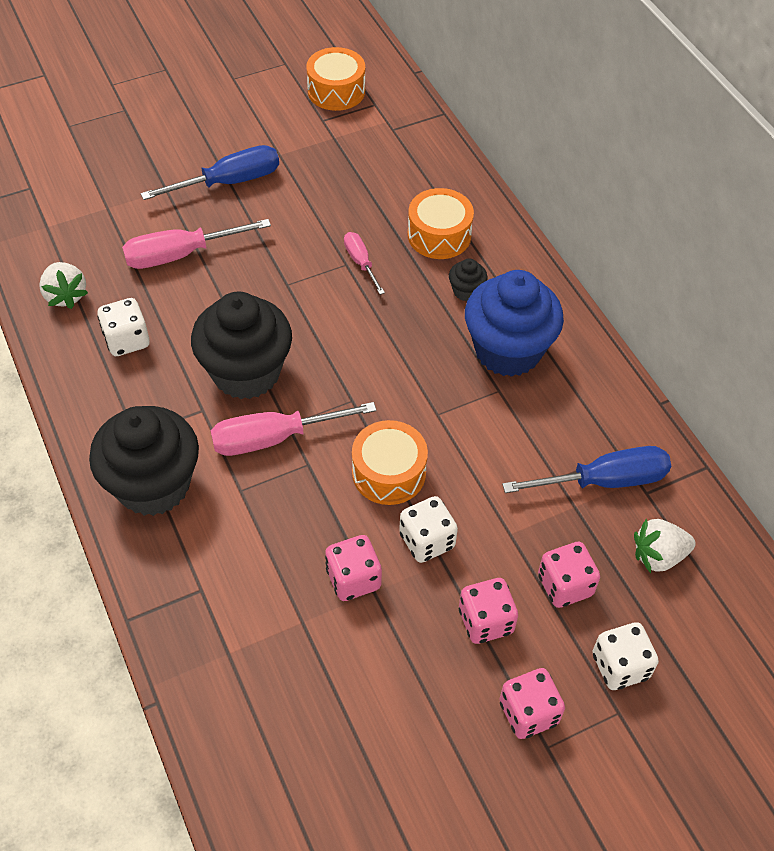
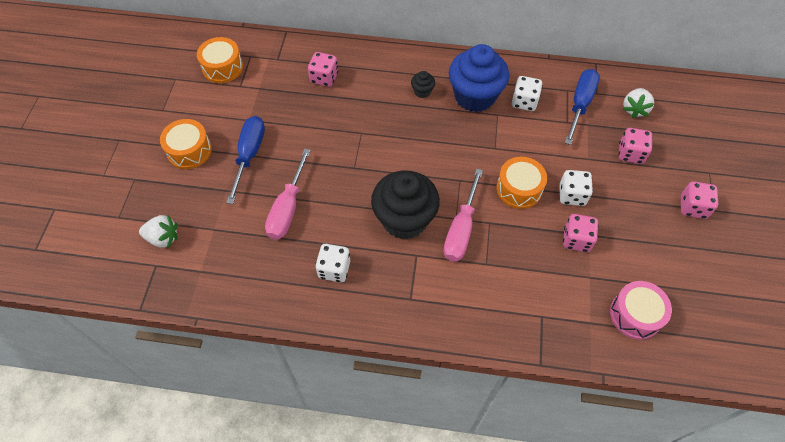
camera: 55 degrees left, 5 degrees up
white strawberry [39,262,88,309] -> white strawberry moved to [139,215,178,248]
black cupcake [89,406,199,516] -> none
pink screwdriver [344,232,385,295] -> none
orange drum [408,188,474,259] -> orange drum moved to [160,119,212,169]
pink dice [459,578,518,644] -> pink dice moved to [308,52,338,87]
white dice [593,622,659,690] -> white dice moved to [512,76,543,111]
none -> pink drum [610,281,672,340]

